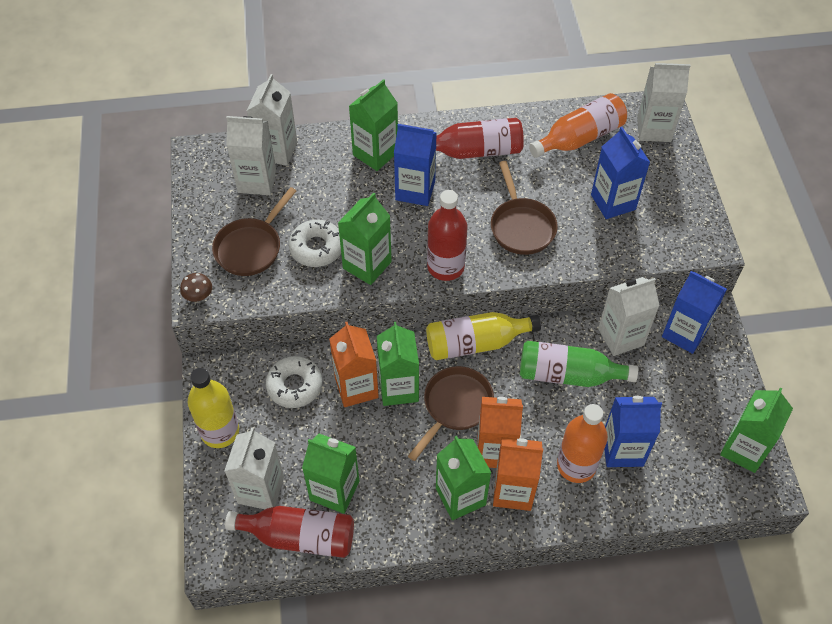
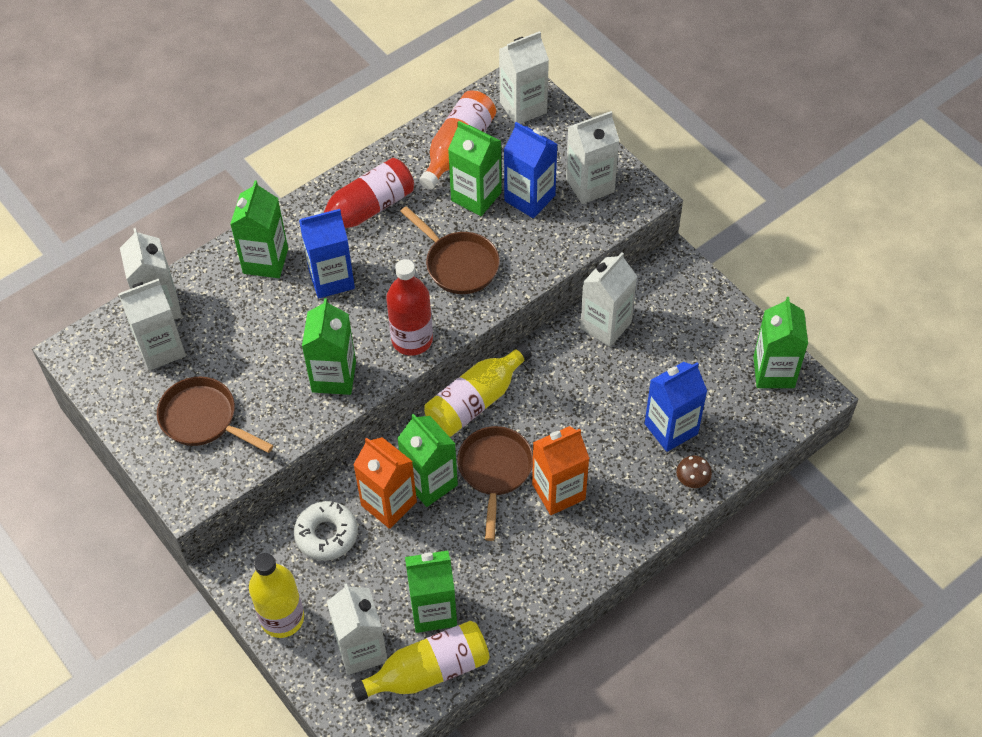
camera: 30 degrees left, 0 degrees up
brown mushroom [180,273,212,302] -> brown mushroom moved to [676,455,712,488]
brown pan [212,187,296,276] -> brown pan turned 120 degrees clockwise [157,376,274,453]
red bottle [225,506,354,558] -> yellow bottle [351,621,490,702]
white donut [289,220,341,267] -> none
green carton [436,436,491,520] -> green carton moved to [448,121,502,216]
orange carton [493,437,543,511] -> none
green bottle [520,341,638,387] -> none
orange bottle [557,404,608,483] -> none
blue carton [662,271,727,354] -> none
none -> white carton [566,111,620,204]

